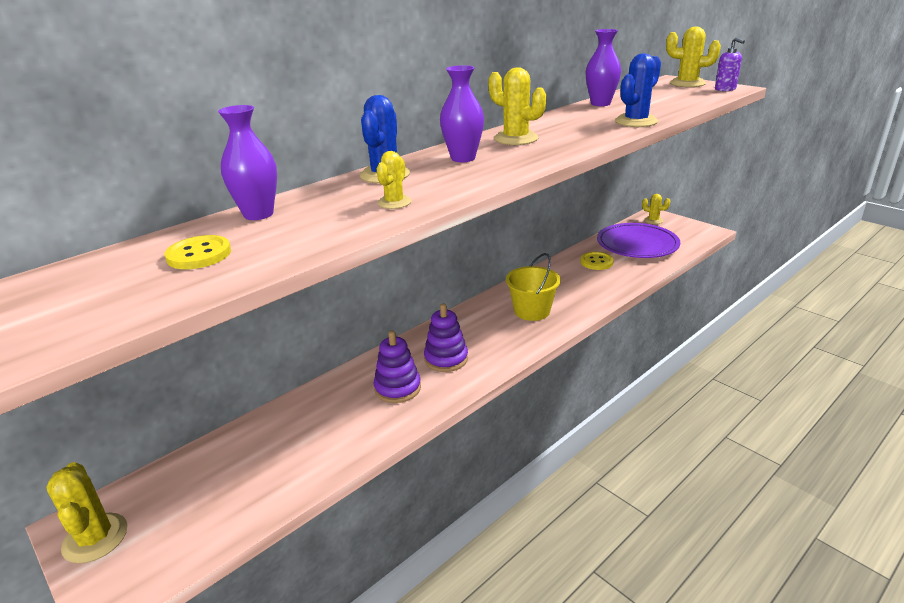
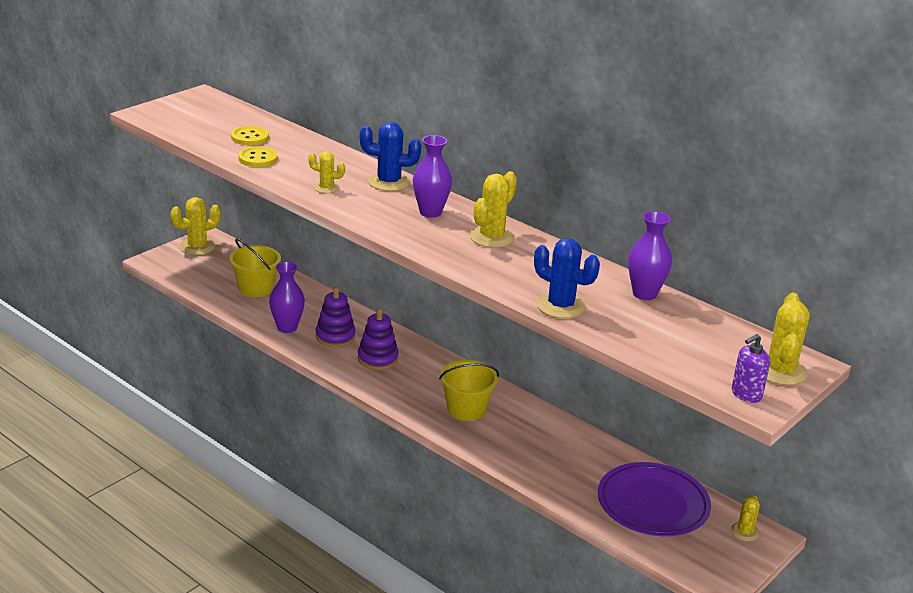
camera: 80 degrees right, 0 degrees up
purple vase [218,105,277,220] -> purple vase moved to [269,261,305,333]
yellow button [580,252,614,270] -> yellow button moved to [239,147,277,167]
none -> yellow bucket [229,239,281,297]

